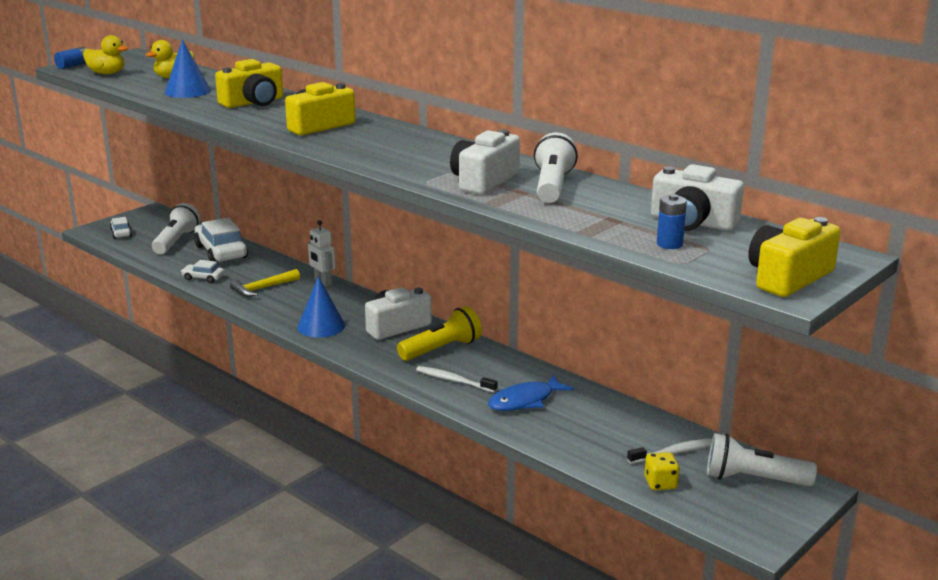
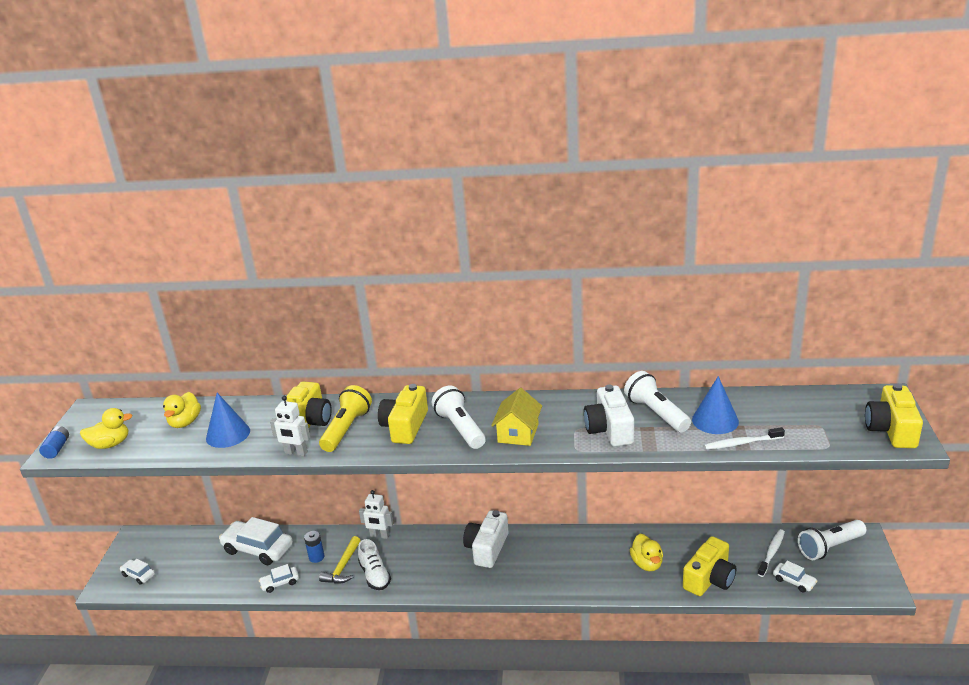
camera: 35 degrees left, 5 degrees up
white flashlight [152,203,200,254] -> white flashlight moved to [432,386,486,449]
blue cone [297,276,345,338] -> blue cone moved to [692,376,739,434]
yellow flashlight [397,306,482,361] -> yellow flashlight moved to [319,385,372,452]
white toothbrush [416,366,498,393] -> white toothbrush moved to [704,427,785,450]
blue fish [488,374,574,411] -> yellow duck [630,534,663,571]
yellow dice [645,452,680,490] -> white car [773,561,817,593]
white camera [651,164,744,231] -> none
blue battery [657,194,687,249] -> blue battery moved to [304,531,324,563]
none -> white robot [270,396,310,456]
none -> white shoe [358,539,391,590]
none -> yellow house [491,388,542,446]
none -> yellow camera [683,536,736,596]

